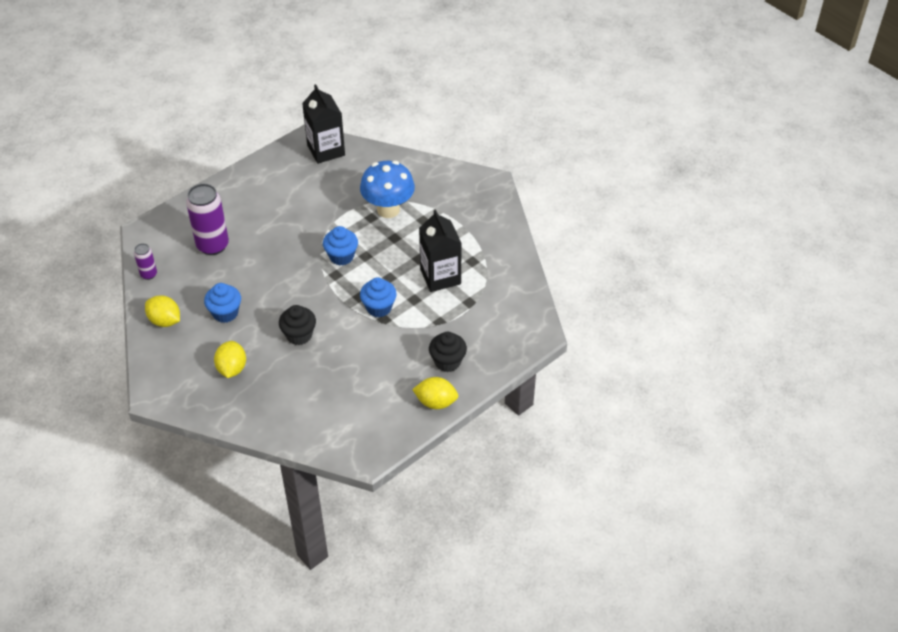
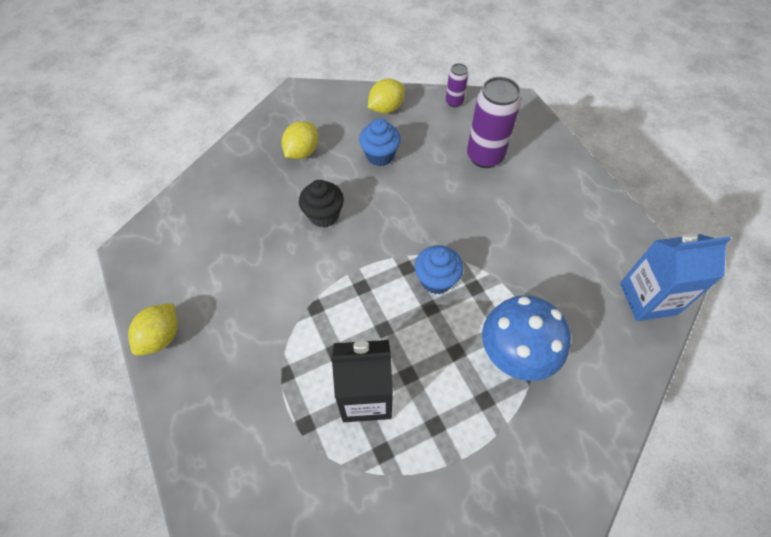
camera: 105 degrees right, 10 degrees up
yellow lemon [214,341,246,378] -> yellow lemon turned 75 degrees counterclockwise [282,121,318,159]
black carton [302,84,345,164] -> blue carton [620,234,731,321]
blue cupcake [360,277,397,317] -> none
black cupcake [429,332,467,372] -> none

